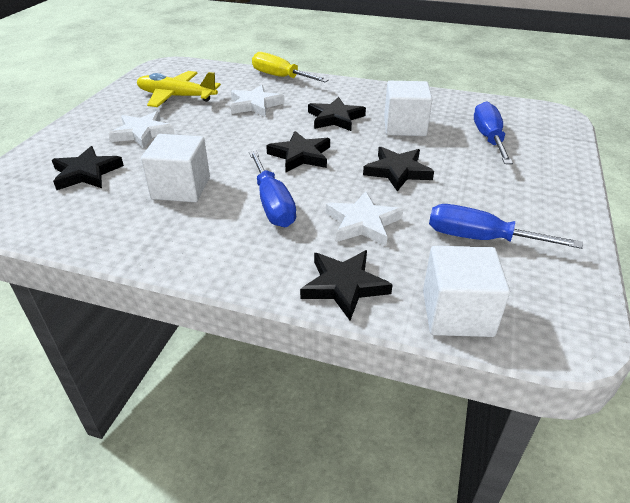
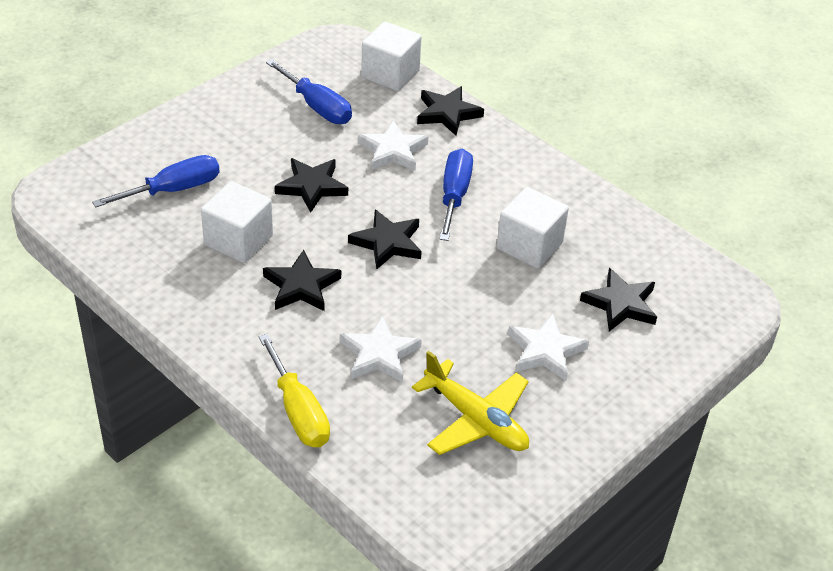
camera: 155 degrees left, 5 degrees up
blue screwdriver [474,101,513,164] -> blue screwdriver turned 150 degrees counterclockwise [92,155,220,208]

